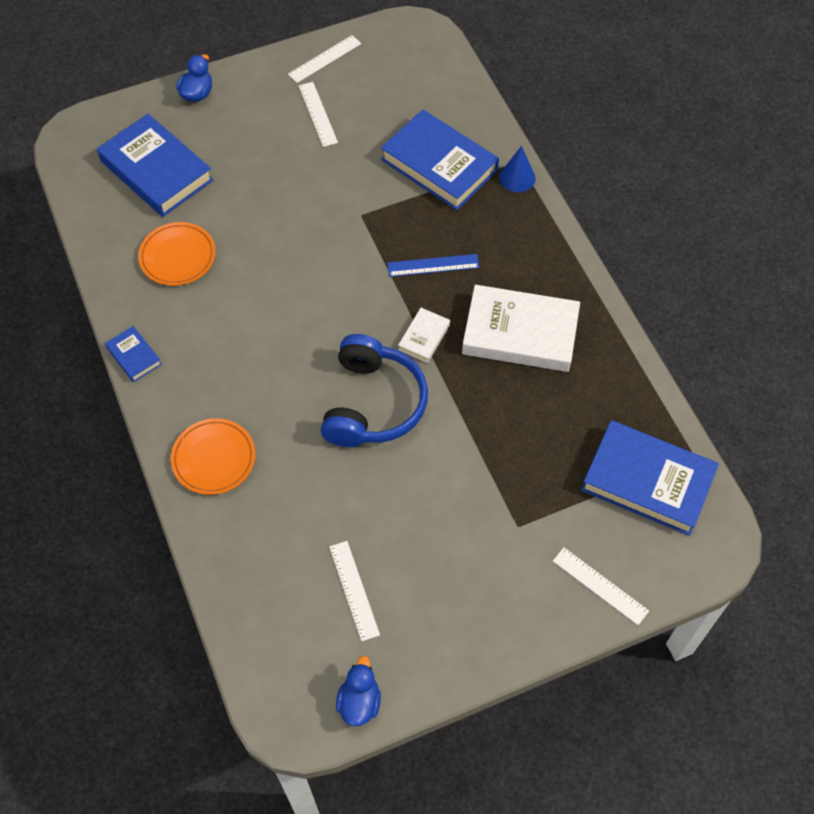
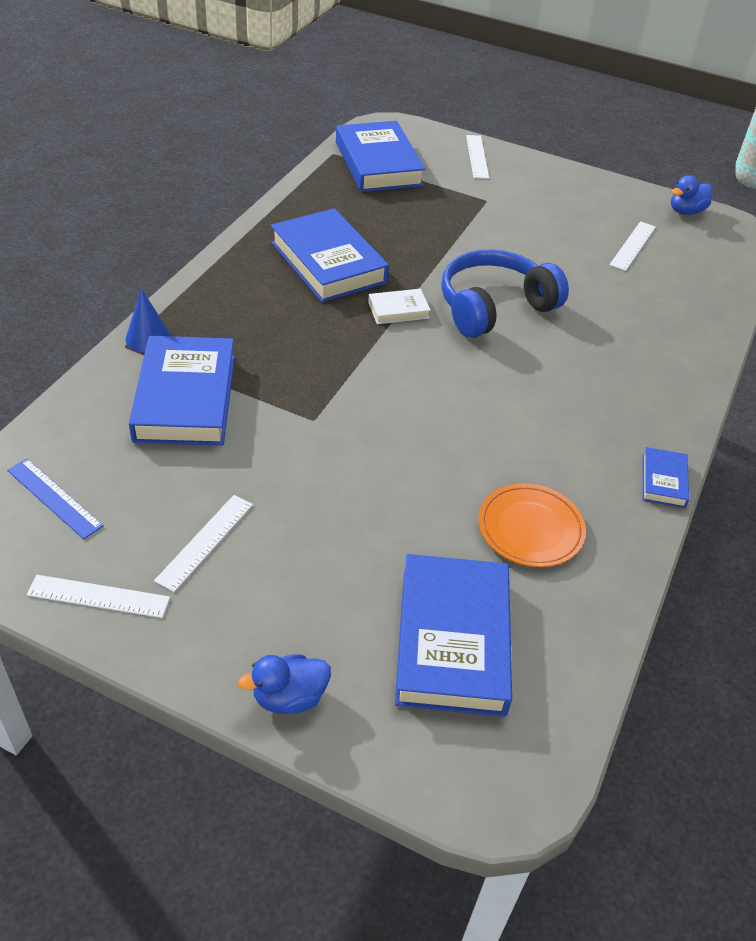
camera: 135 degrees left, 15 degrees down
orange plate [171,418,255,495] -> none
blue ruler [387,254,480,277] -> blue ruler moved to [7,458,104,539]
white book [462,285,580,372] -> blue book [271,208,389,303]

